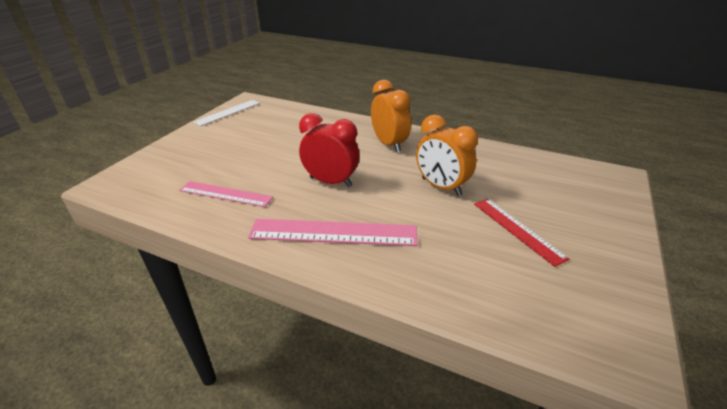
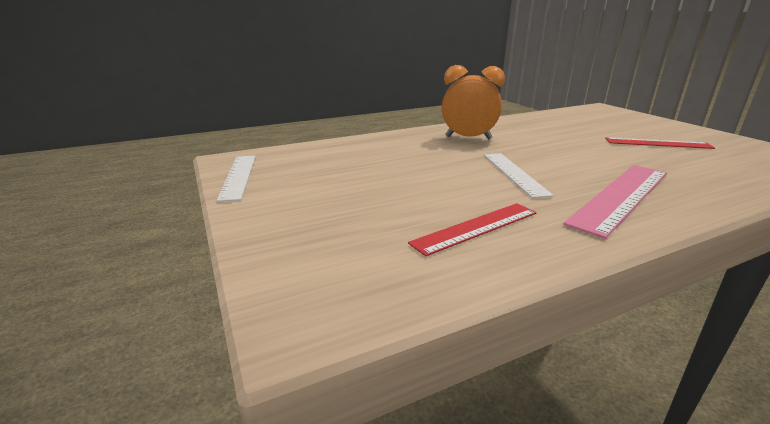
camera: 50 degrees left, 10 degrees down
pink ruler [179,181,273,207] -> red ruler [408,203,537,256]
red clock [299,113,360,187] -> white ruler [484,153,554,198]
orange clock [416,115,478,196] -> none

